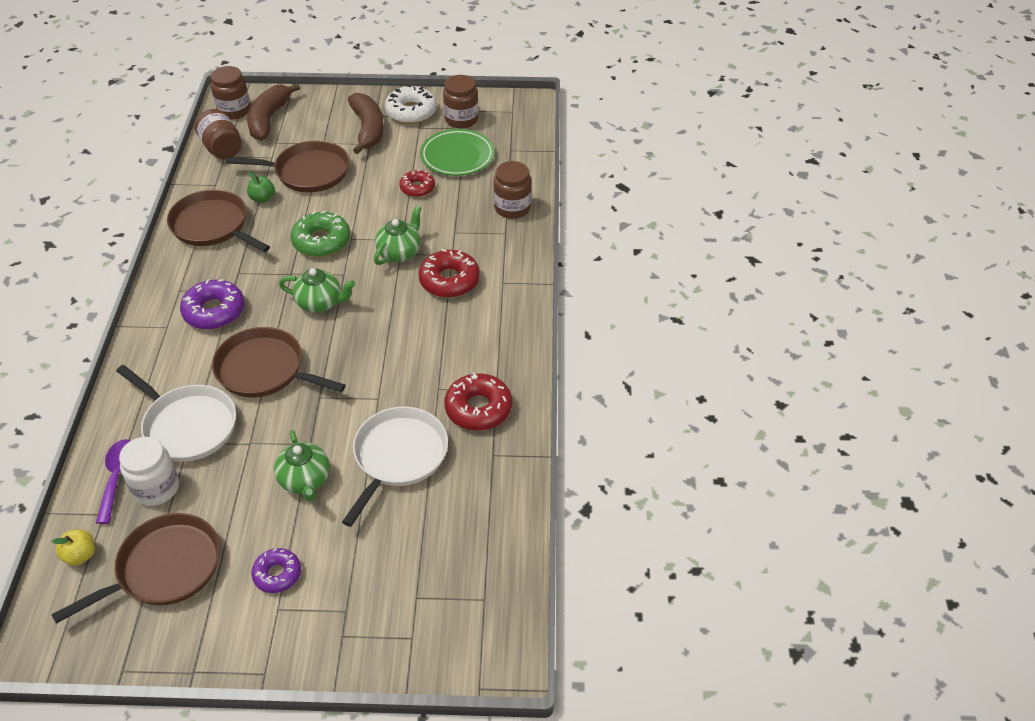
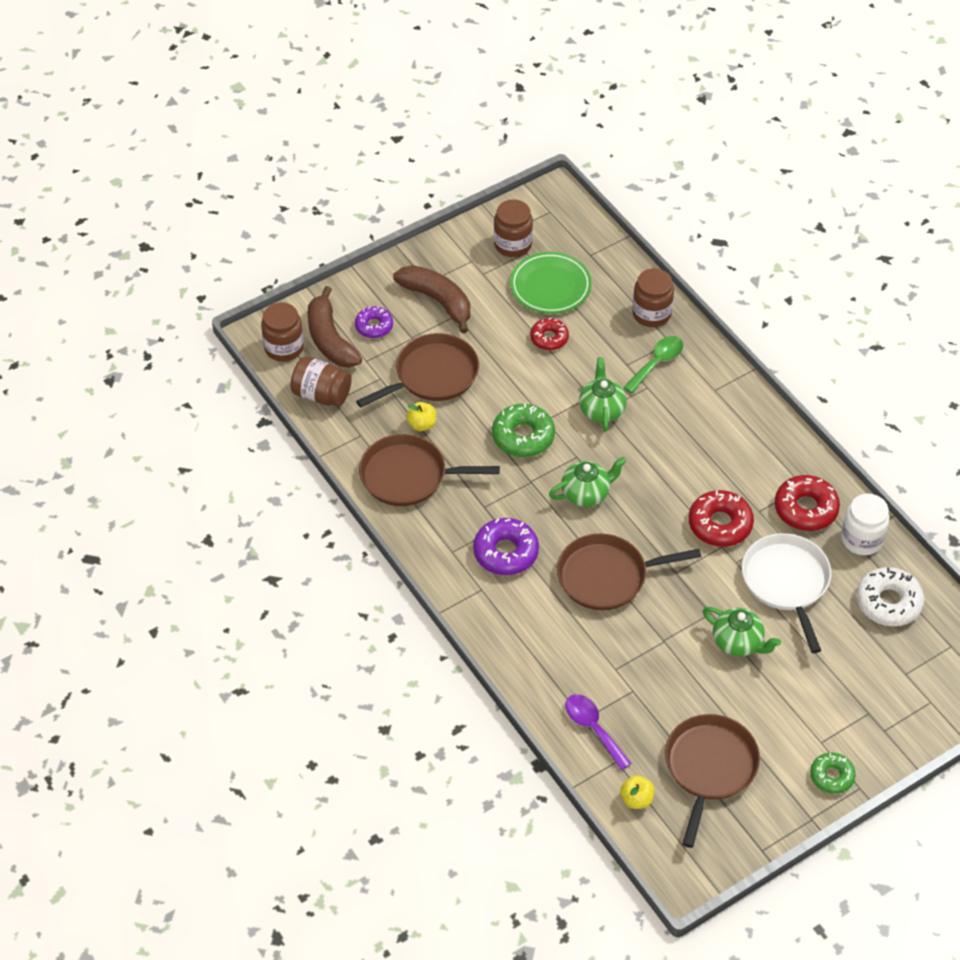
camera: 35 degrees left, 5 degrees up
white pan [116,365,236,462] -> none
white jar [119,437,179,506] -> white jar moved to [841,494,889,555]
green apple [247,172,275,203] -> yellow apple [406,402,436,431]
purple donut [251,548,301,593] -> purple donut moved to [355,306,393,338]
white donut [385,85,437,124] -> white donut moved to [857,567,924,626]
red donut [419,249,480,298] -> red donut moved to [688,490,754,547]
none -> green spoon [623,336,683,393]
none -> green donut [810,752,856,794]

